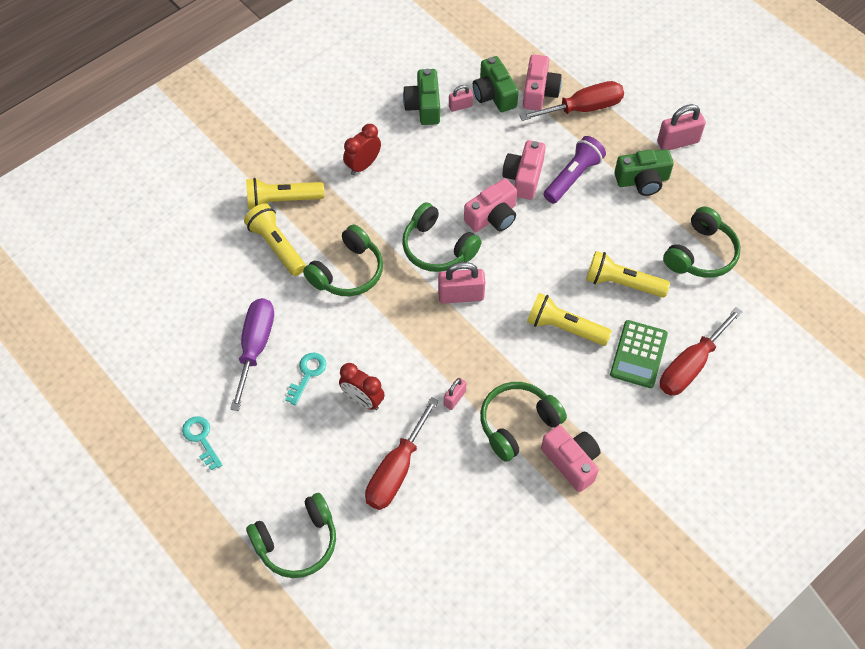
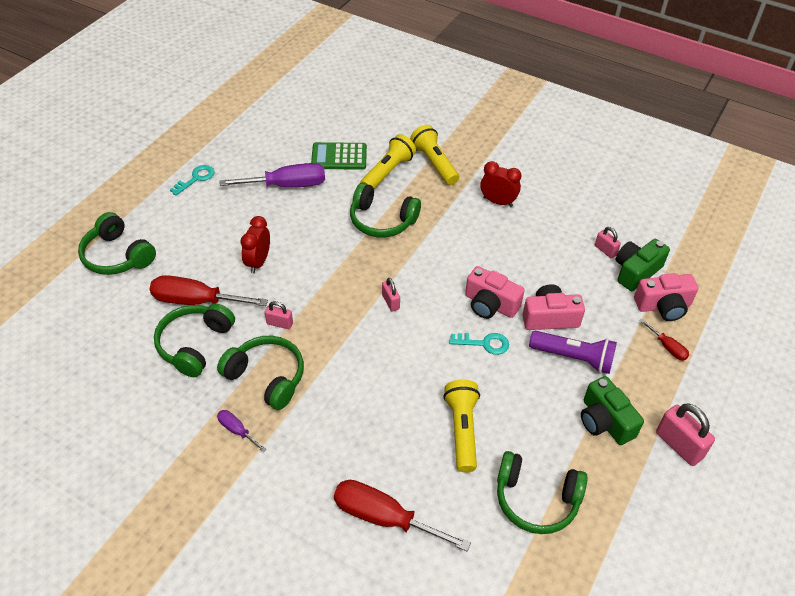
camera: 70 degrees right, 10 degrees down
turquoise key [285,353,326,405] -> turquoise key moved to [449,333,509,355]
green headphones [402,202,482,272] -> green headphones moved to [154,303,235,377]
green camera [403,69,440,125] -> none
pink padlock [438,262,485,304] -> pink padlock [382,278,400,311], size x0.57
red screwdriver [519,81,624,121] -> red screwdriver [640,319,689,361], size x0.49
yellow flashlight [527,293,612,346] -> none
pink camera [541,425,601,492] -> purple screwdriver [217,410,267,453]
green calculator [610,320,668,388] -> green calculator moved to [311,142,367,170]

